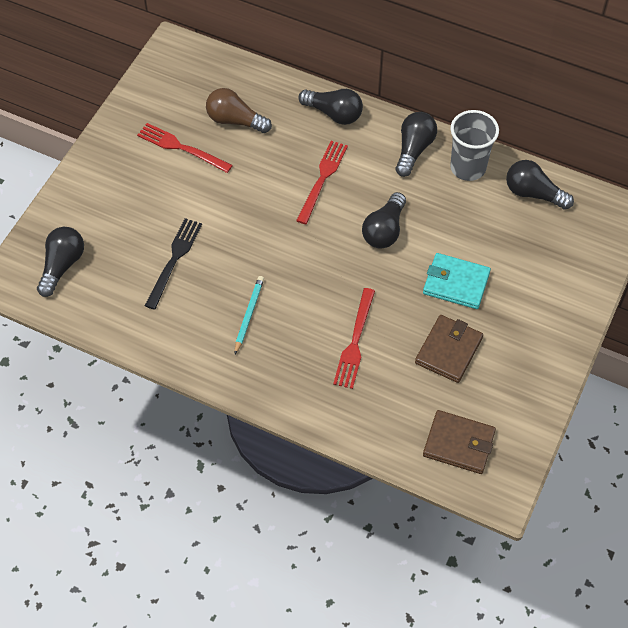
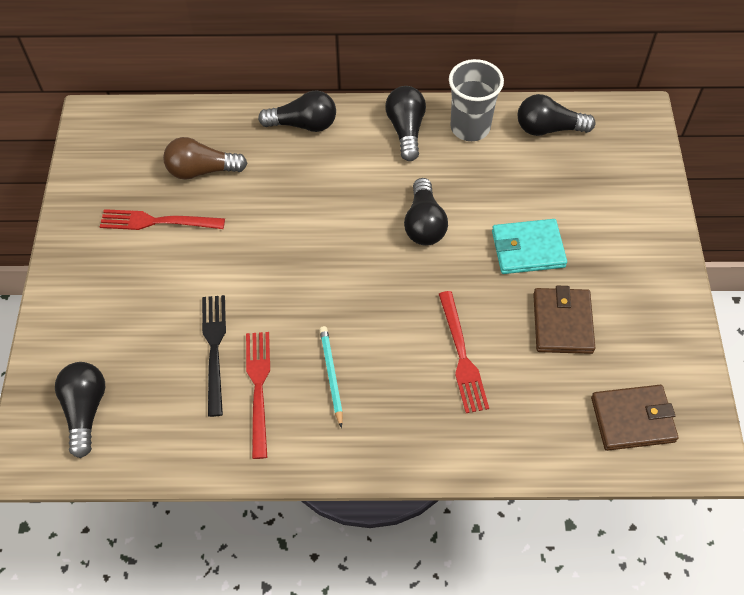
camera: 25 degrees left, 0 degrees up
red fork [296,141,348,224] -> red fork moved to [246,332,270,459]

